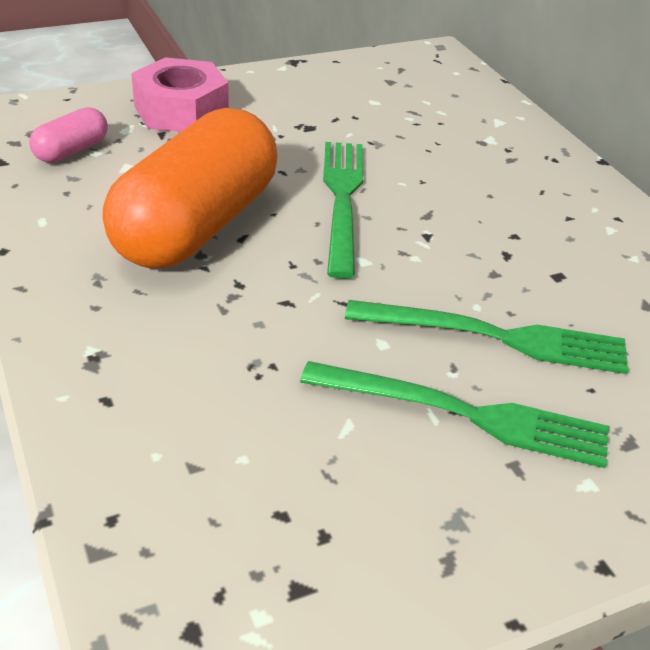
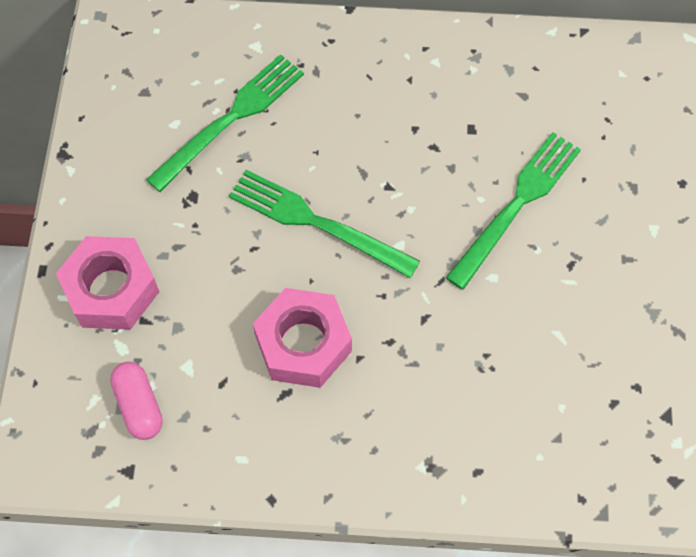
camera: 60 degrees left, 25 degrees up
orange capsule [103,108,277,269] -> pink nut [253,288,352,388]
green fork [300,361,609,468] -> green fork moved to [146,54,304,192]

